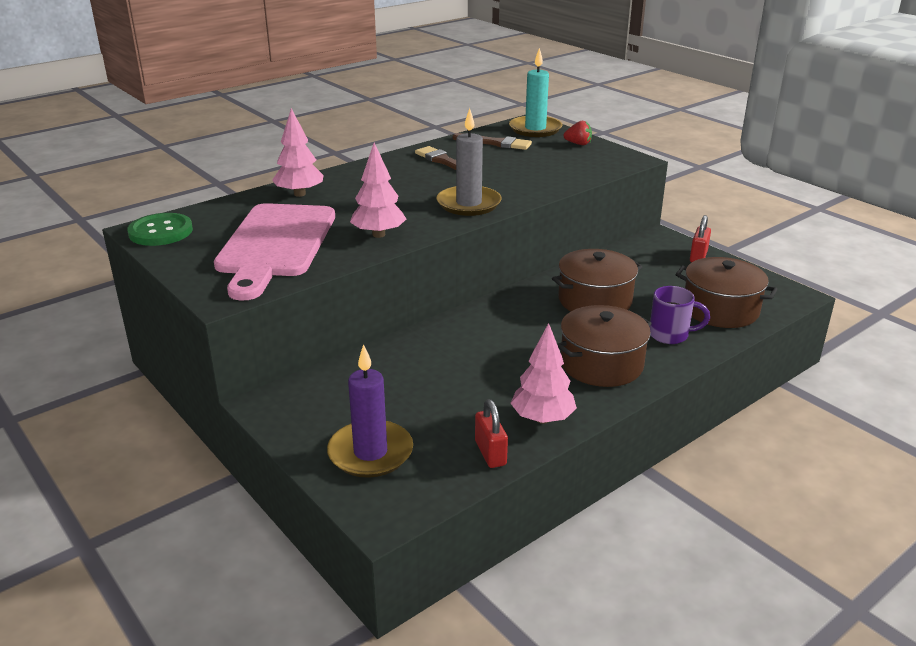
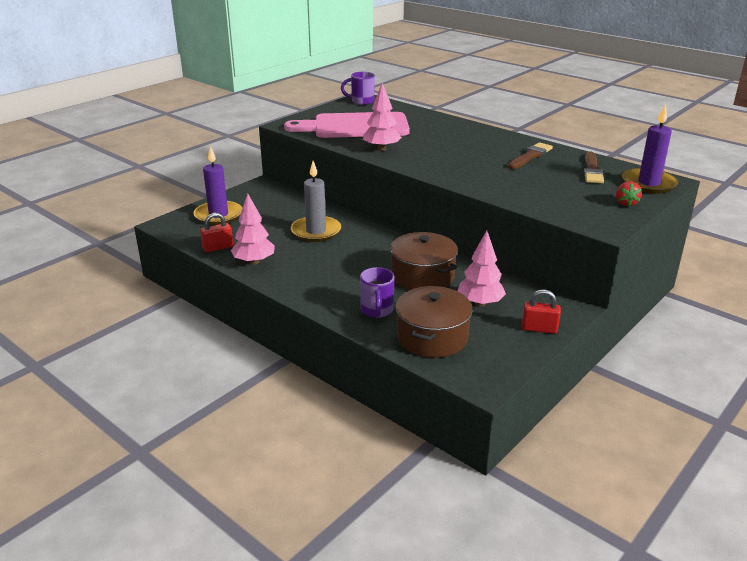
camera: 80 degrees right, 0 degrees up
green button [127,213,193,246] -> purple mug [341,72,375,105]
pink tree [272,108,323,197] -> pink tree moved to [458,230,506,306]
grey candle [436,108,502,216] -> grey candle moved to [291,161,341,242]
turquoise candle [509,48,563,137] -> purple candle [622,104,679,194]
brown pot [557,305,652,387] -> none

